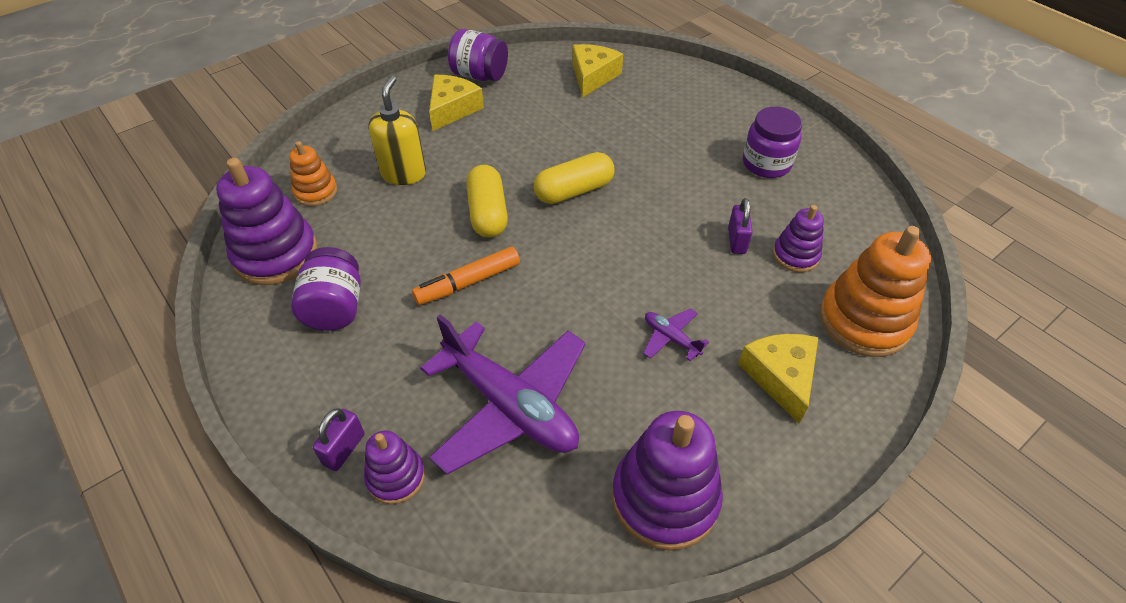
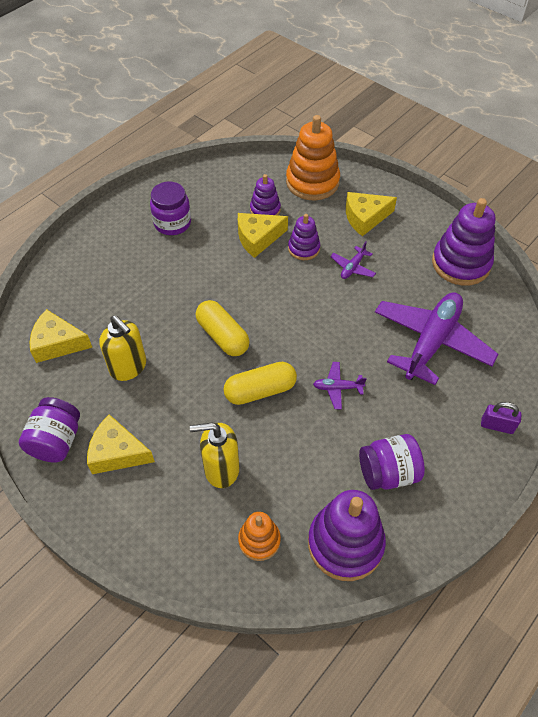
camera: 100 degrees left, 5 degrees up
purple stacking toy [364,430,425,504] -> purple stacking toy moved to [288,214,320,260]
orange marker [412,246,520,305] -> purple plane [313,362,367,409]
purple padlock [728,198,753,254] -> yellow cheese [238,213,288,258]
none -> yellow soap dispenser [100,315,146,381]

